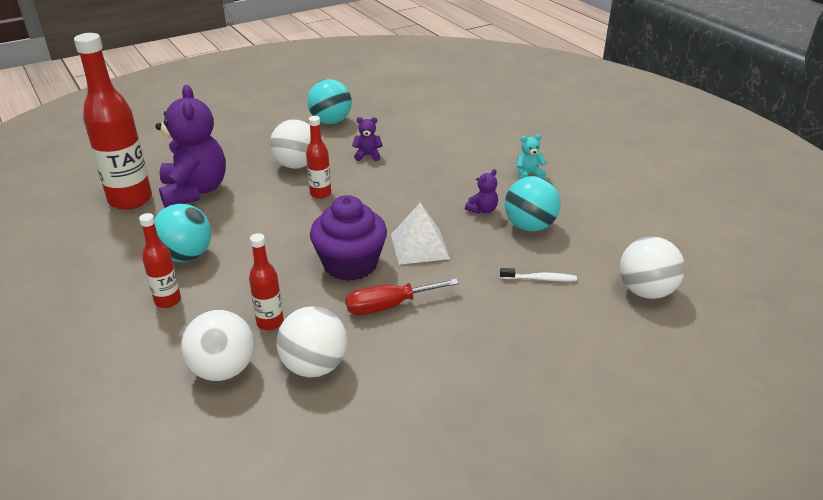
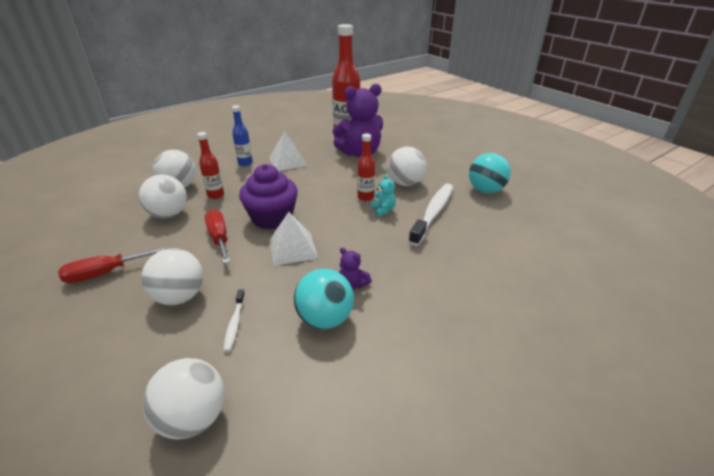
camera: 85 degrees right, 0 degrees up
red bottle [139,213,181,308] -> blue bottle [232,105,253,166]
turquoise ball [154,204,211,262] -> white pyramid [269,131,308,171]
purple teddy bear [352,117,383,161] -> white toothbrush [408,184,453,246]
turquoise teddy bear [516,134,547,179] -> turquoise teddy bear moved to [371,175,396,217]
none -> red screwdriver [58,247,165,283]
none -> white ball [142,248,203,305]

